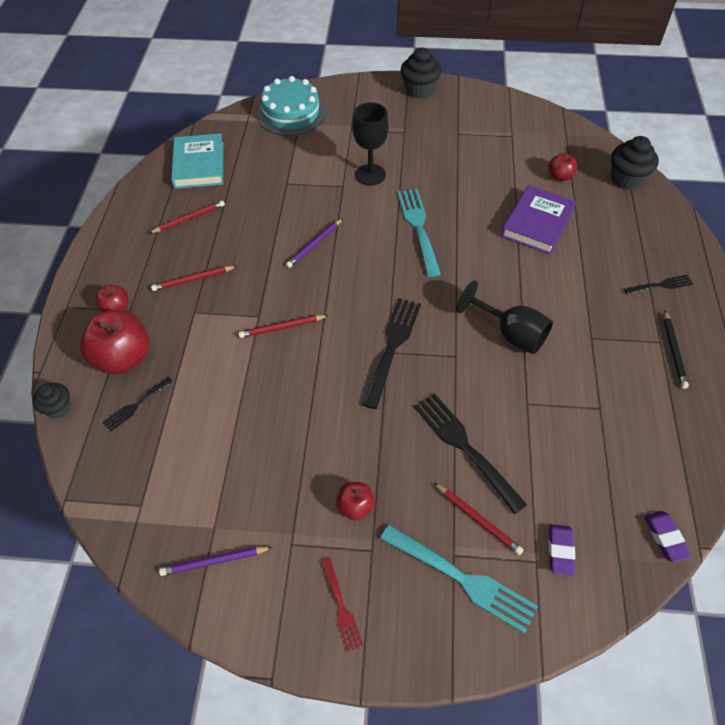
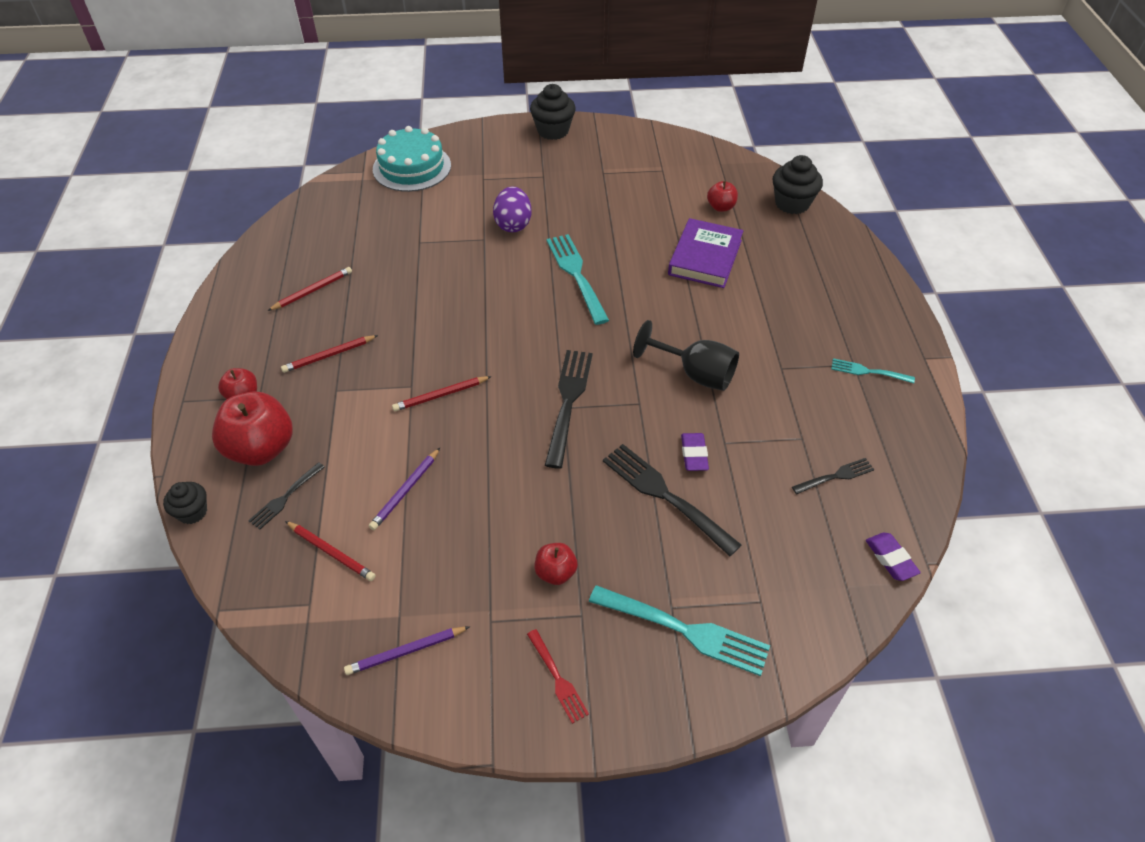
camera: 10 degrees left, 5 degrees down
turquoise book [171,133,223,189] -> none
purple pencil [286,218,343,268] -> purple pencil moved to [369,448,440,530]
black goblet [352,102,389,186] -> purple egg [493,186,531,232]
red pencil [434,483,523,555] -> red pencil moved to [285,521,376,581]
purple eraser [549,524,575,576] -> purple eraser moved to [681,433,709,471]
black fork [624,275,693,295] -> black fork moved to [792,458,874,494]
black pencil [664,310,689,389] -> turquoise fork [831,358,915,383]

